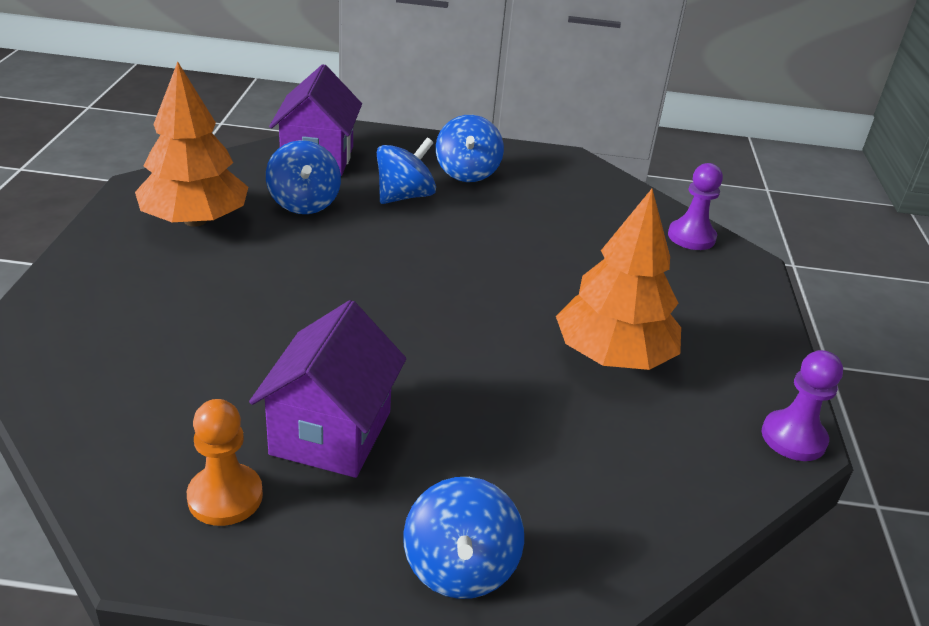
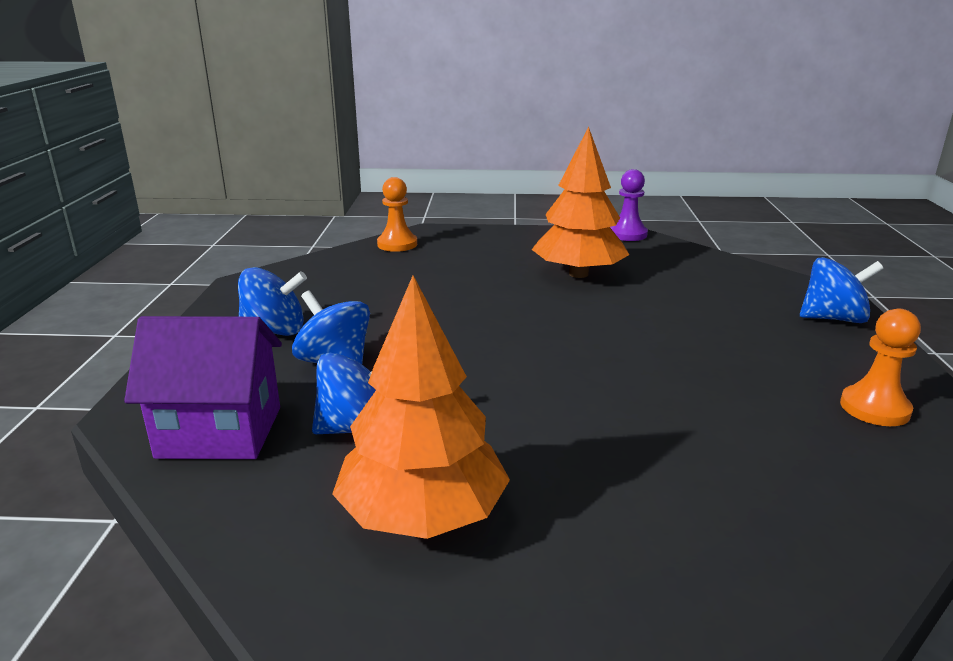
camera: 90 degrees left, 10 degrees down
purple house [249,300,406,478] -> none
purple pawn [668,163,723,250] -> orange pawn [377,177,417,252]

